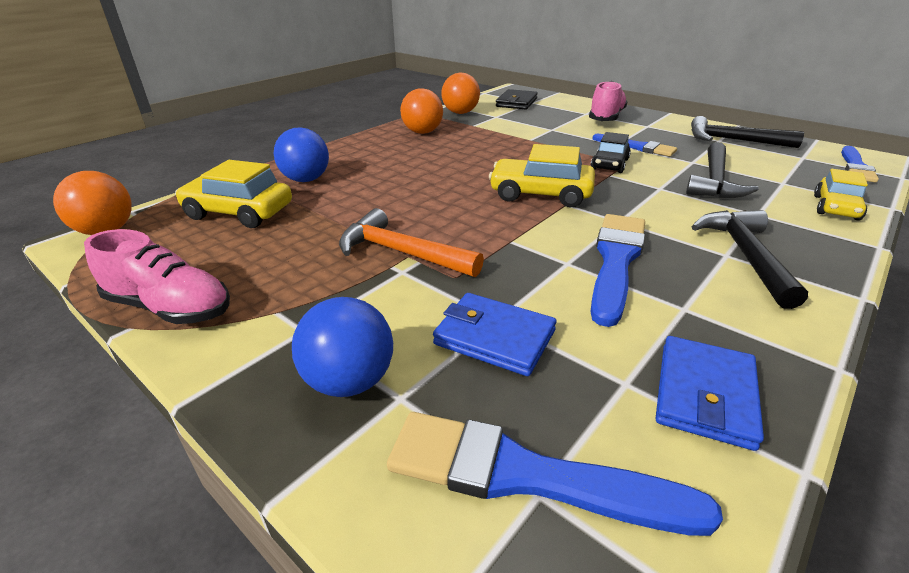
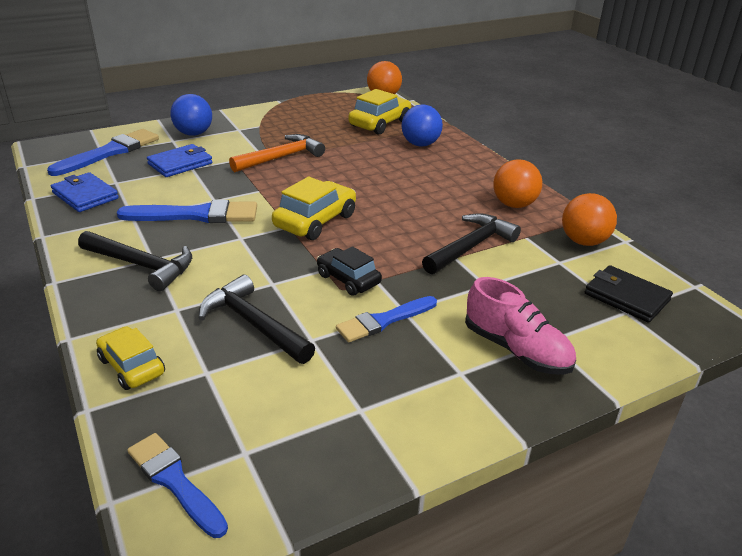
camera: 110 degrees right, 0 degrees up
pink shoe [84,229,230,324] -> none
blue brush [590,214,645,327] -> blue brush turned 45 degrees counterclockwise [117,200,257,223]
black hammer [691,116,804,148] -> black hammer moved to [422,213,521,274]

